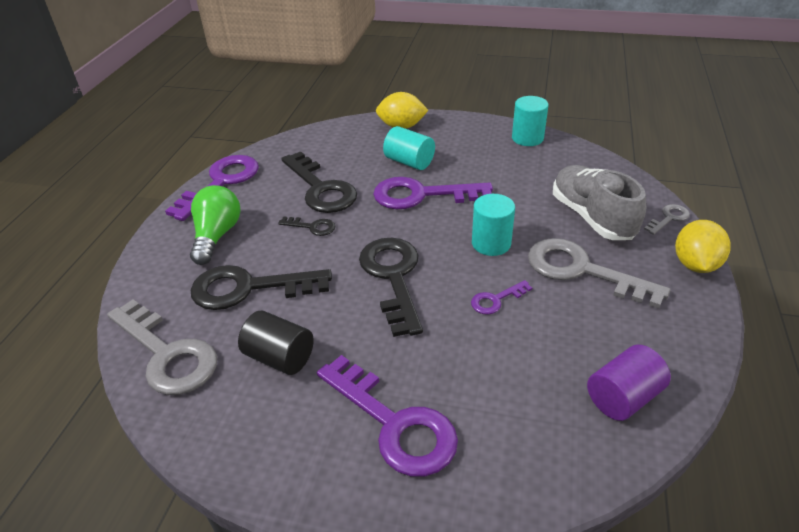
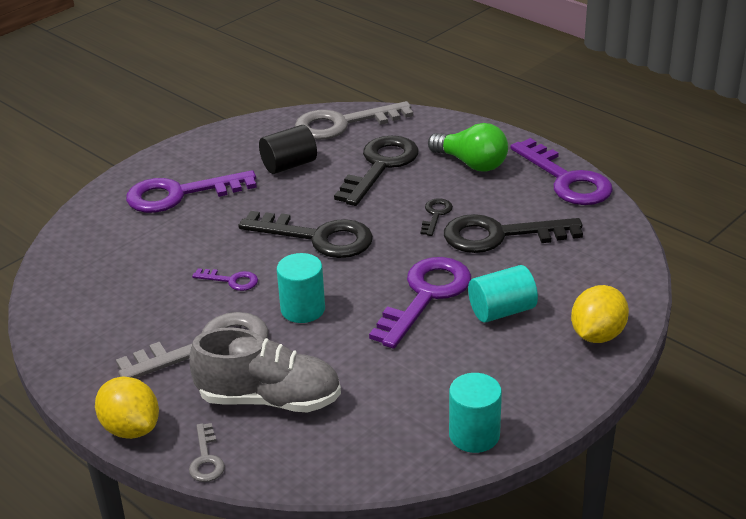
camera: 120 degrees right, 5 degrees down
black key [278,216,335,236] -> black key turned 150 degrees clockwise [420,198,453,236]
purple key [471,280,532,315] -> purple key turned 105 degrees clockwise [192,268,258,291]
purple cylinder [587,345,671,421] -> none

